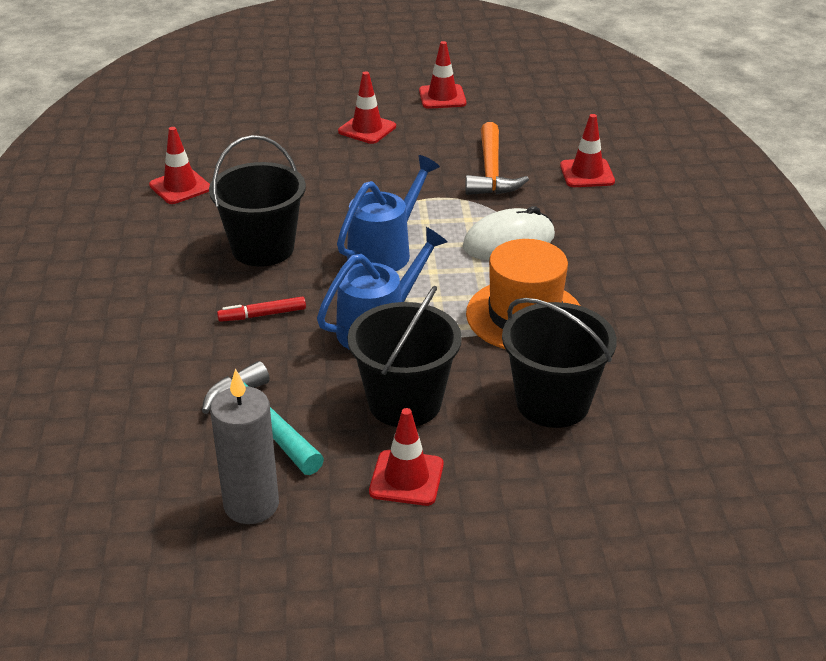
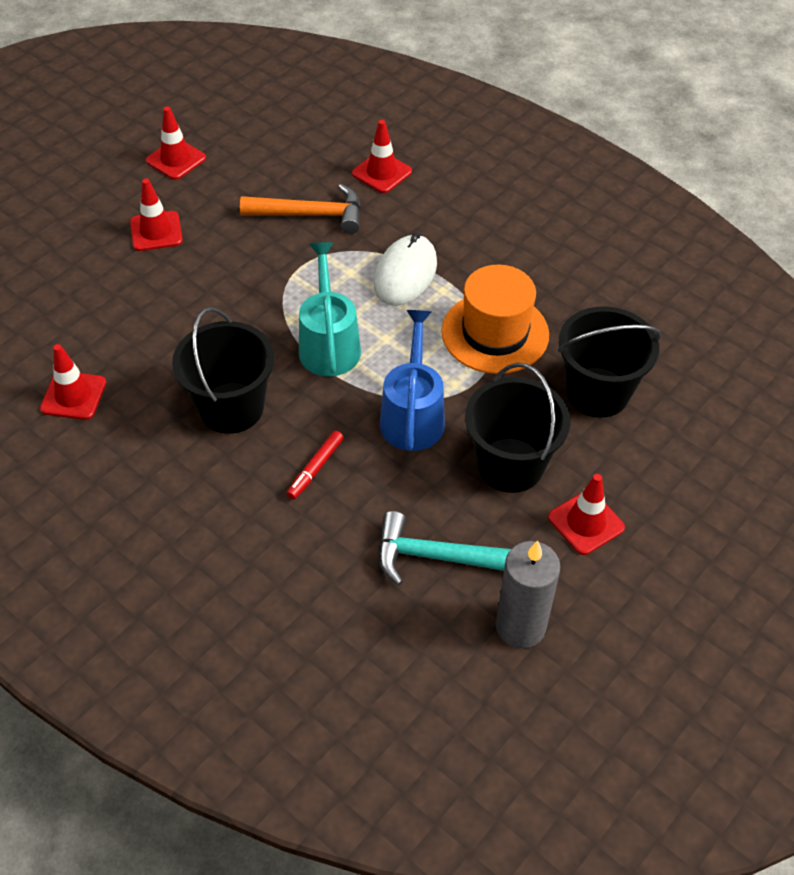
camera: 45 degrees left, 15 degrees up
blue watering can [337,155,440,271] -> turquoise watering can [299,242,361,376]
orange hammer [465,122,529,195] -> orange hammer turned 45 degrees counterclockwise [240,184,360,234]

